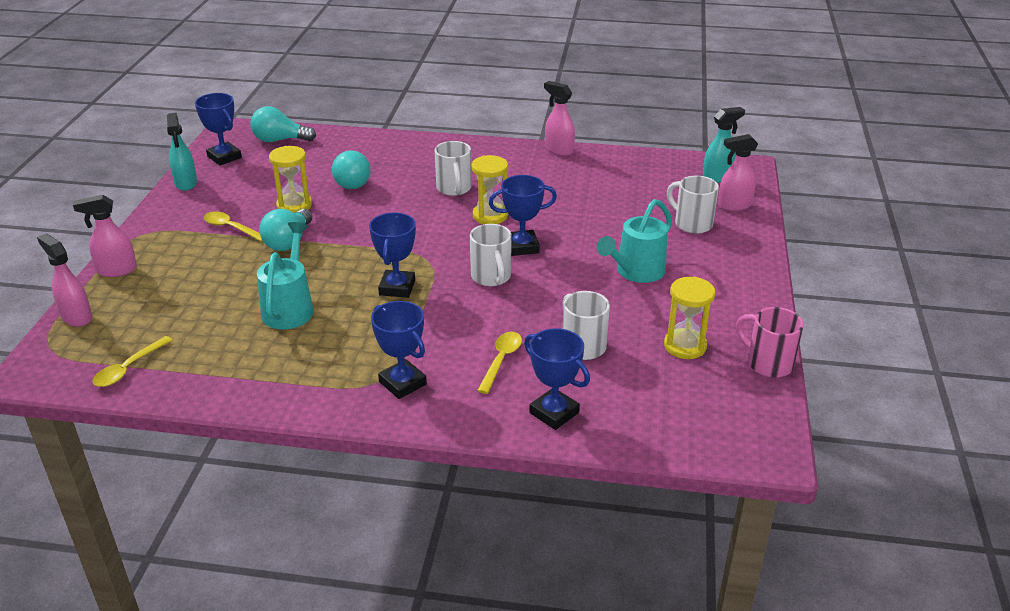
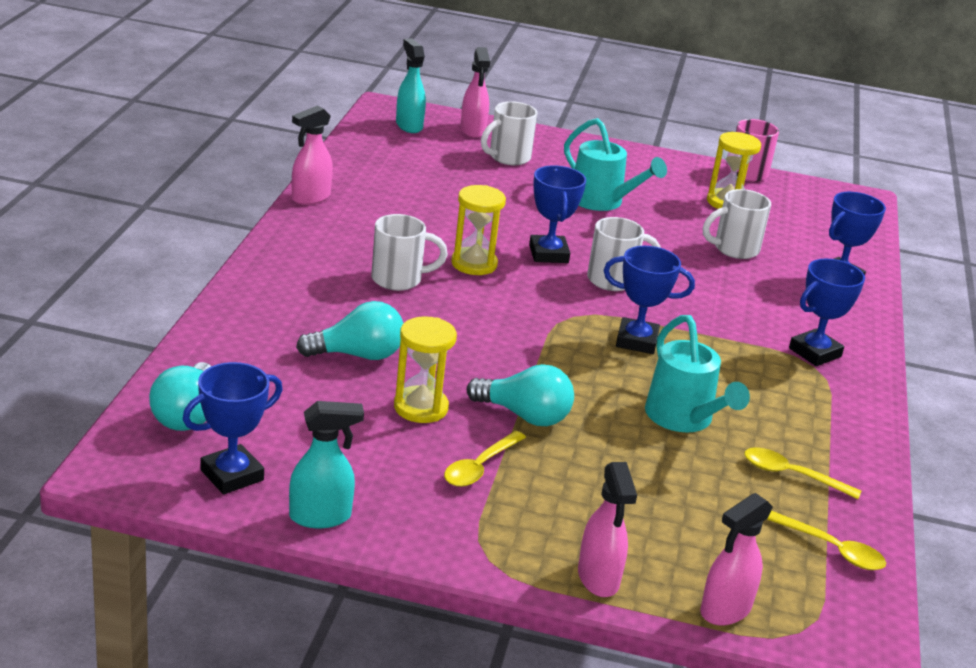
camera: 90 degrees left, 5 degrees down
turquoise watering can [257,222,314,329] -> turquoise watering can turned 120 degrees counterclockwise [645,315,750,432]
yellow spoon [477,332,522,394] -> yellow spoon moved to [744,447,861,499]

